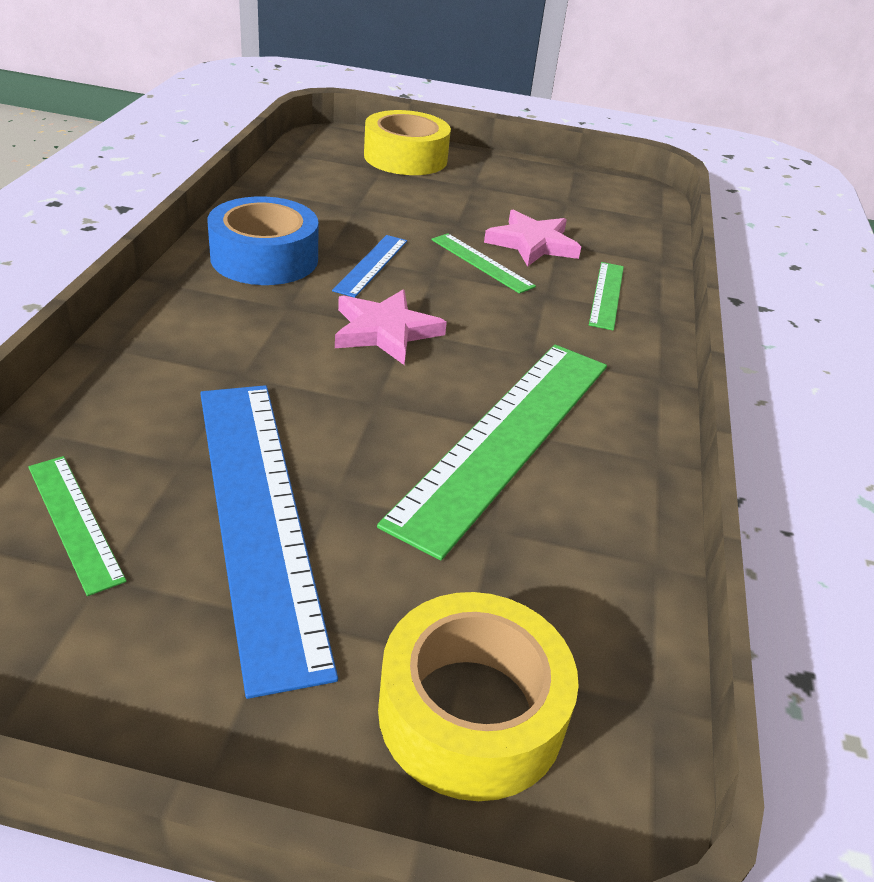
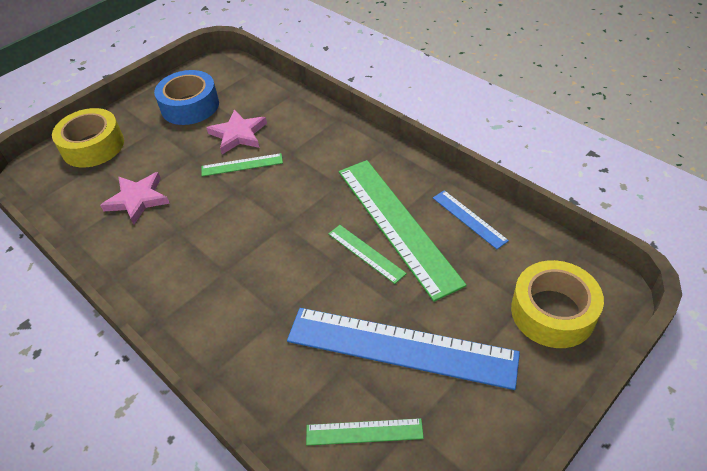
camera: 50 degrees left, 10 degrees up
blue tape [207,197,319,285] -> blue tape moved to [154,70,219,125]
blue ruler [332,235,407,298] -> blue ruler moved to [433,190,509,249]
pink star [335,290,447,365] -> pink star moved to [100,172,170,225]
green ruler [589,262,624,331] -> green ruler moved to [328,225,407,284]

